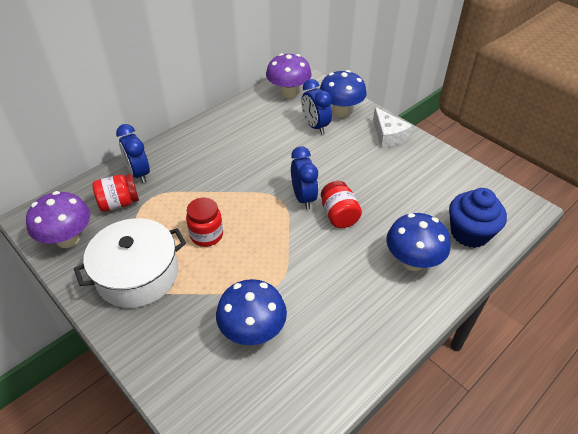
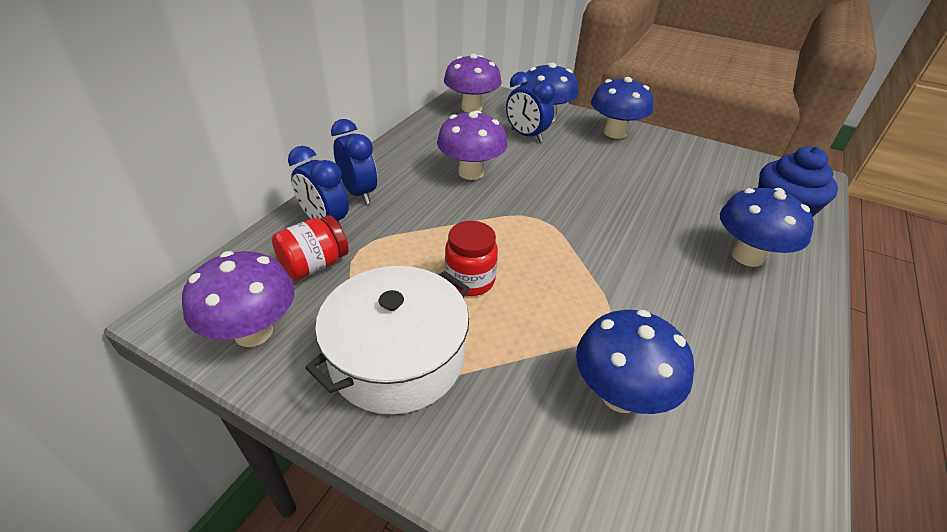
camera: 20 degrees left, 5 degrees down
blue clock [291,146,318,210] -> blue clock moved to [331,119,377,204]
red jar [321,181,362,228] -> none
white cheese [373,107,412,148] -> blue mushroom [591,77,654,139]
none -> purple mushroom [437,110,507,180]

